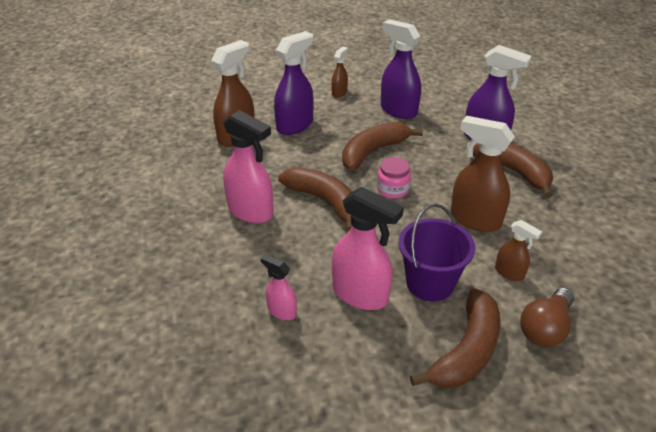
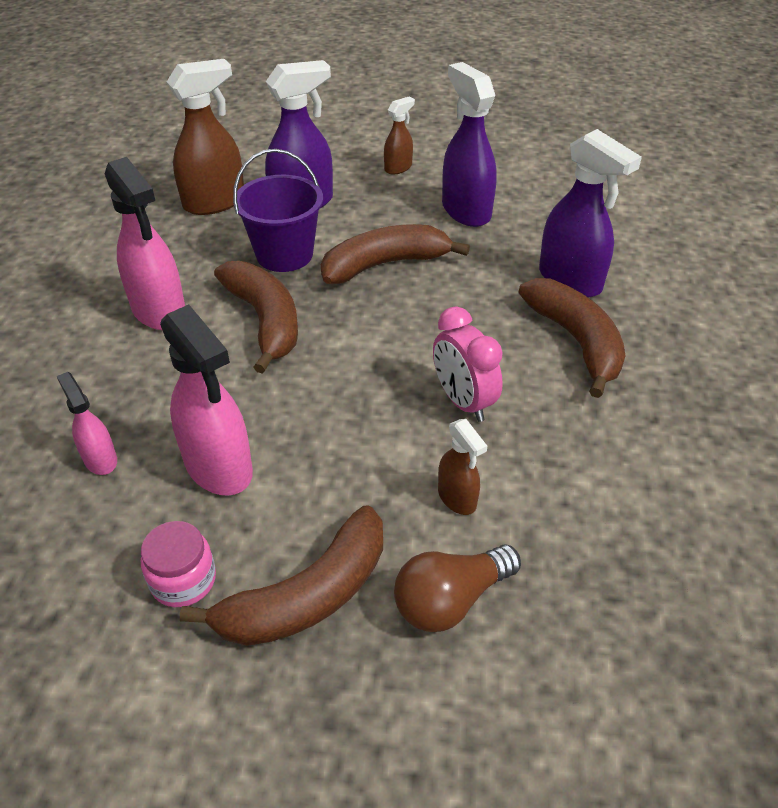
camera: 20 degrees right, 5 degrees up
pink jar [377,157,411,199] -> pink jar moved to [141,521,216,607]
purple bucket [398,204,475,301] -> purple bucket moved to [233,149,323,272]
brown spray bottle [450,116,515,232] -> pink clock [433,306,503,422]

